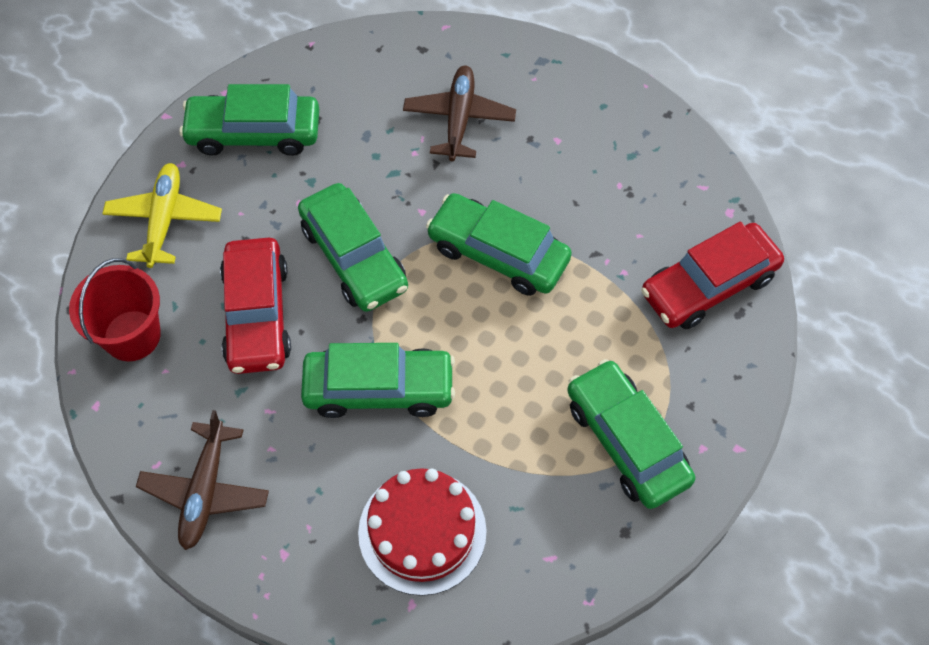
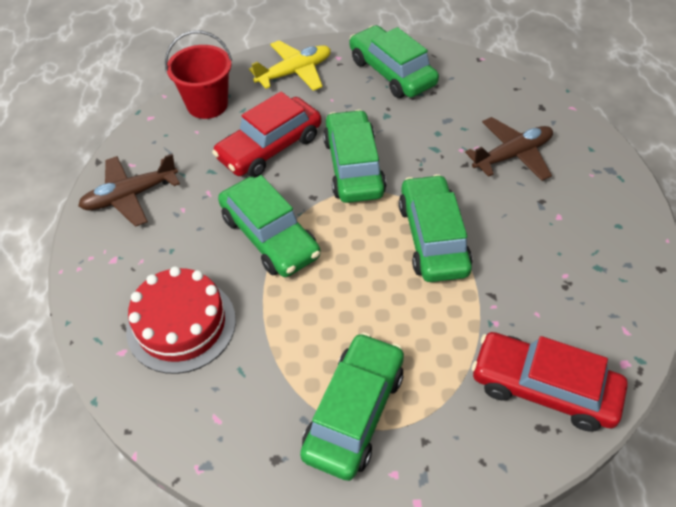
camera: 55 degrees right, 10 degrees down
green car [298,183,408,312] -> green car turned 150 degrees clockwise [323,110,386,203]

